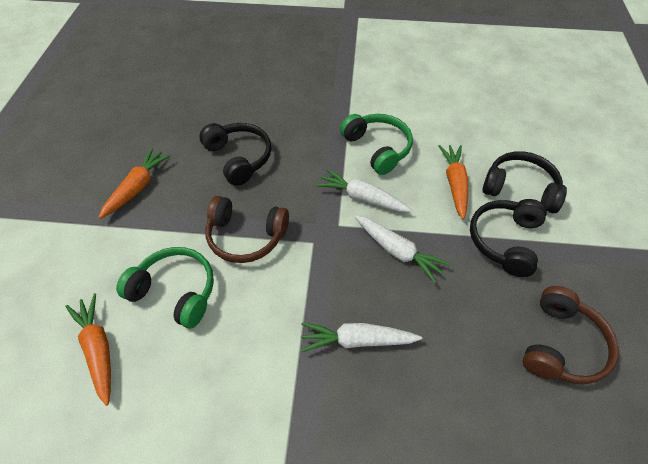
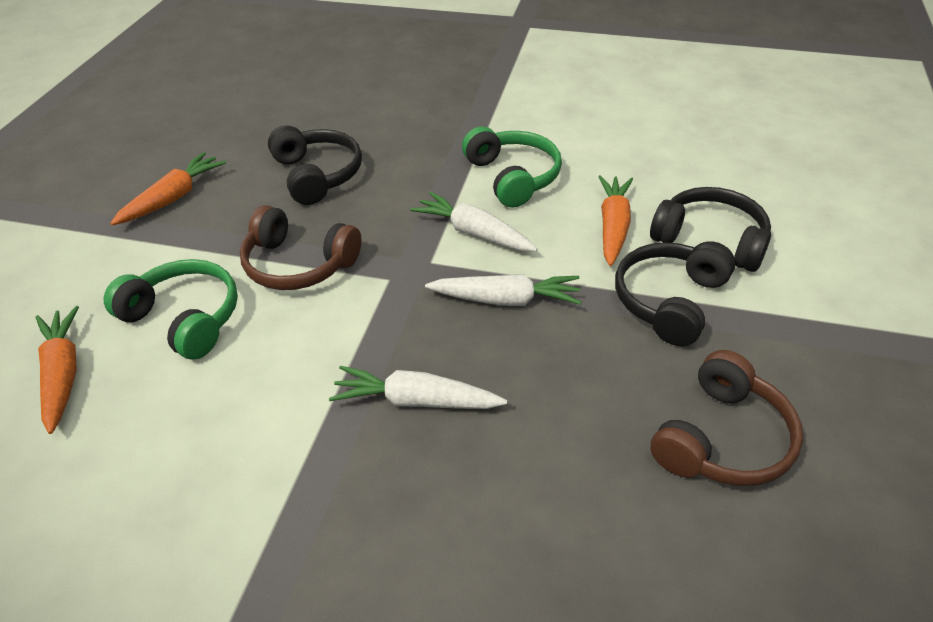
camera: 10 degrees right, 10 degrees down
white carrot [355,215,450,283] -> white carrot turned 45 degrees counterclockwise [425,274,581,306]

